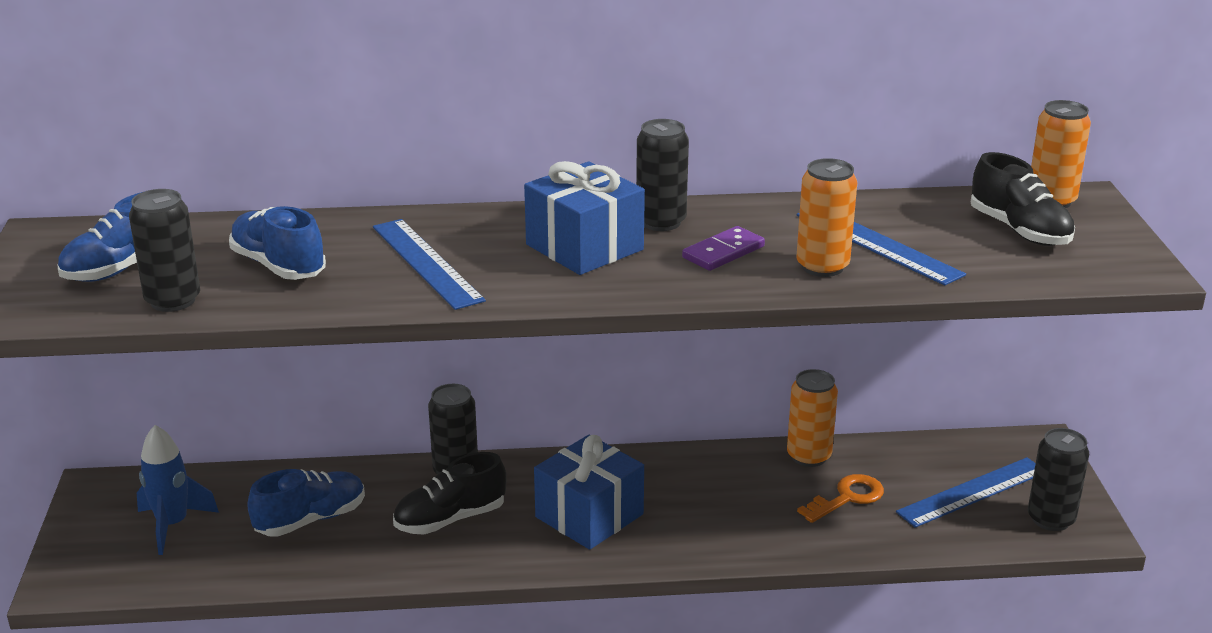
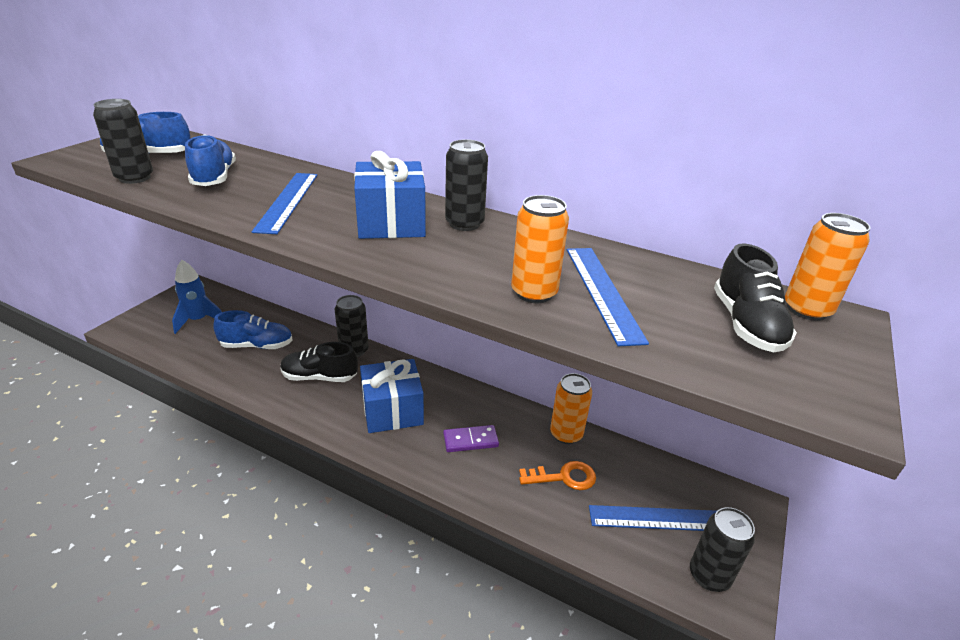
camera: 30 degrees right, 5 degrees up
purple domino [682,226,765,271] -> purple domino moved to [443,425,499,452]

